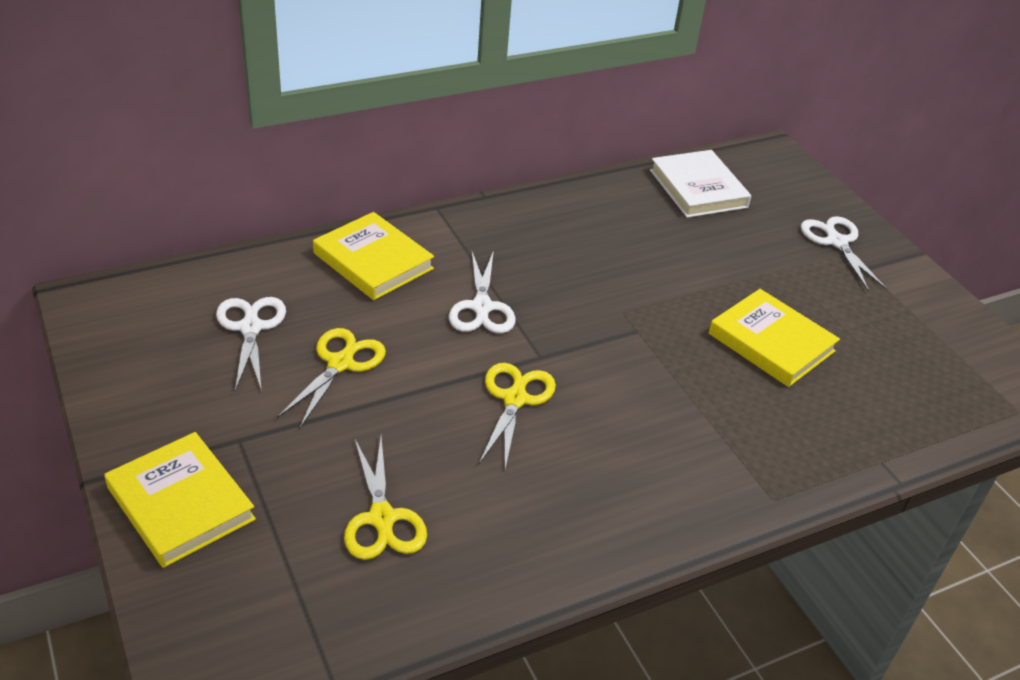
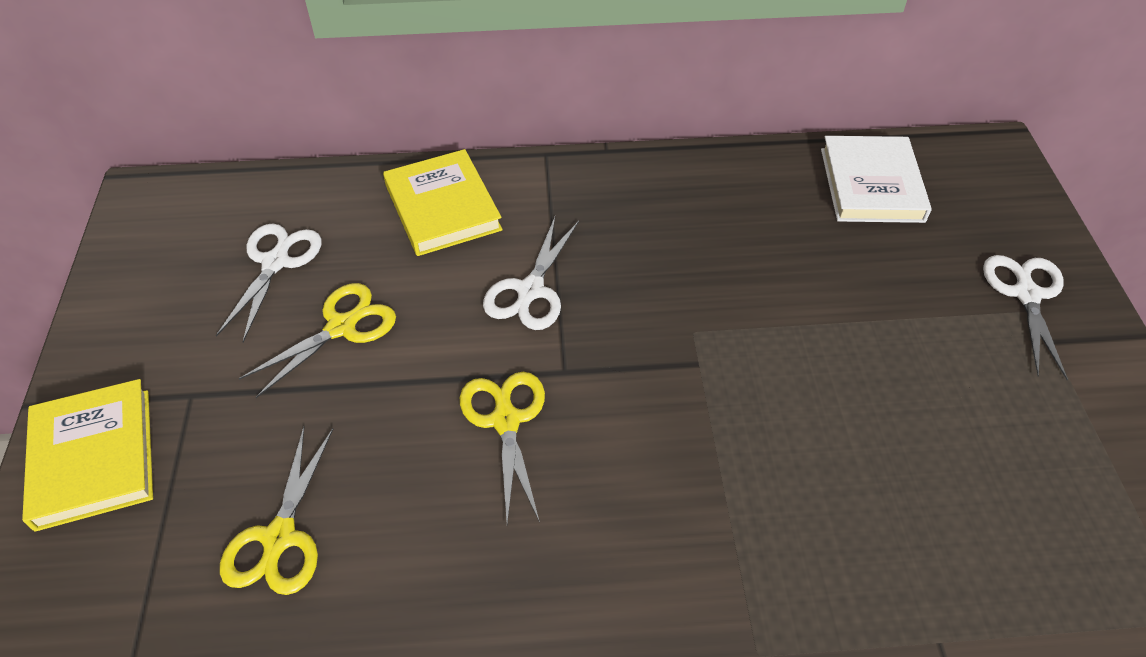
camera: 25 degrees right, 10 degrees up
yellow scissors [479,363,556,469] -> yellow scissors turned 45 degrees counterclockwise [460,372,545,524]
yellow book [709,289,840,387] -> none

